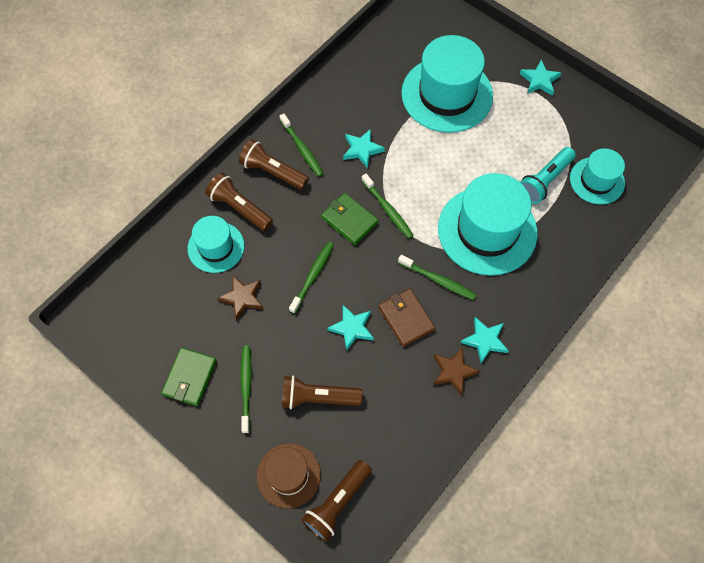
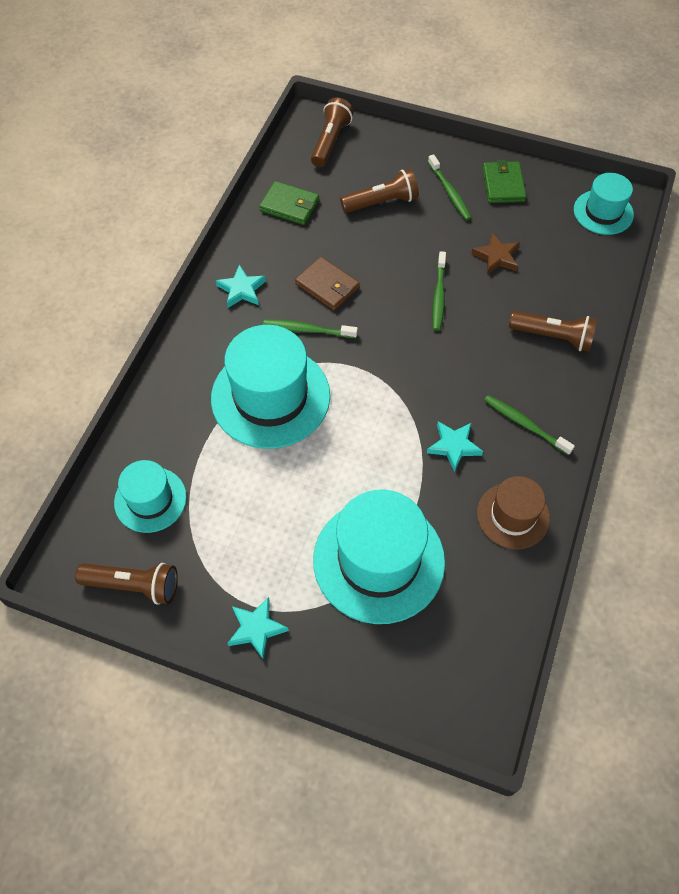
camera: 160 degrees right, 5 degrees down
turquoise hat [188,216,244,273] -> turquoise hat moved to [574,173,634,235]
brown flashlight [239,139,309,190] -> brown flashlight moved to [75,563,178,605]
brown hat [257,443,321,509] -> brown hat moved to [477,476,550,550]
green wallet [321,193,378,245] -> green wallet moved to [259,181,319,225]
turquoise star [328,305,374,351] -> none
green toothbrush [362,174,414,239] -> none
brown star [433,347,480,396] -> none
turquoise flashlight [520,147,576,204] -> none

